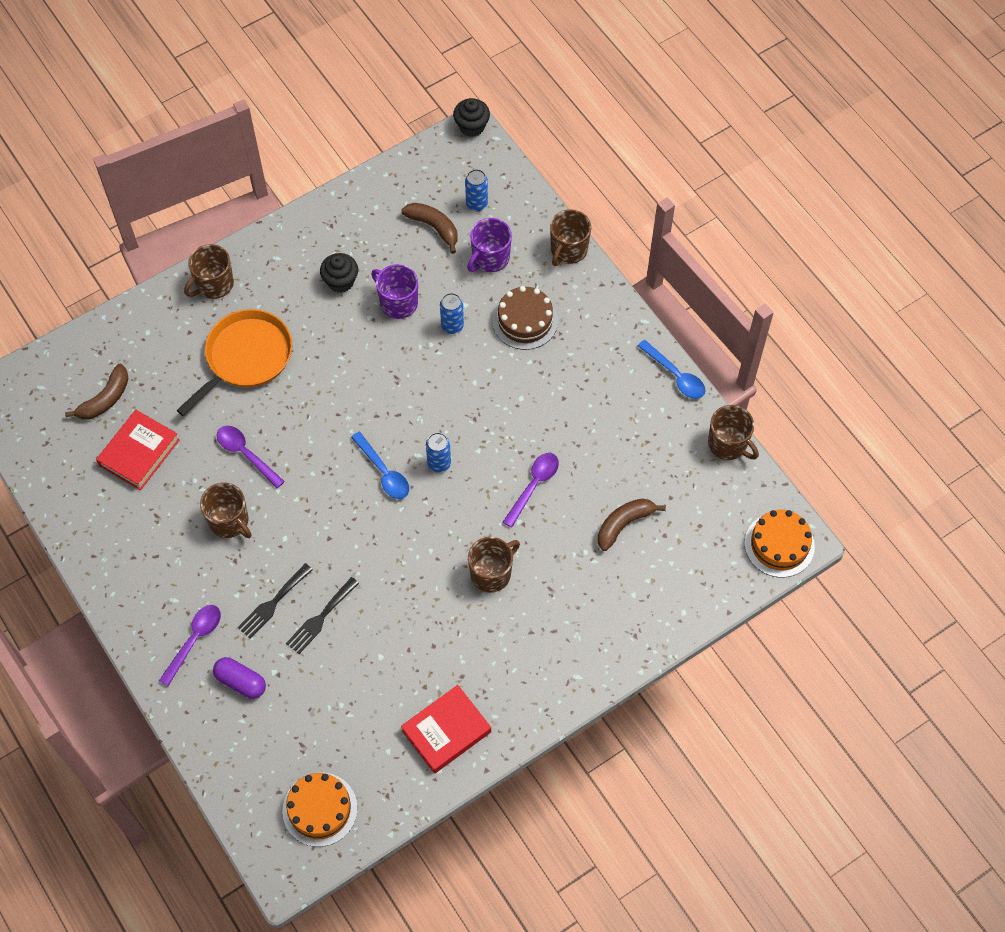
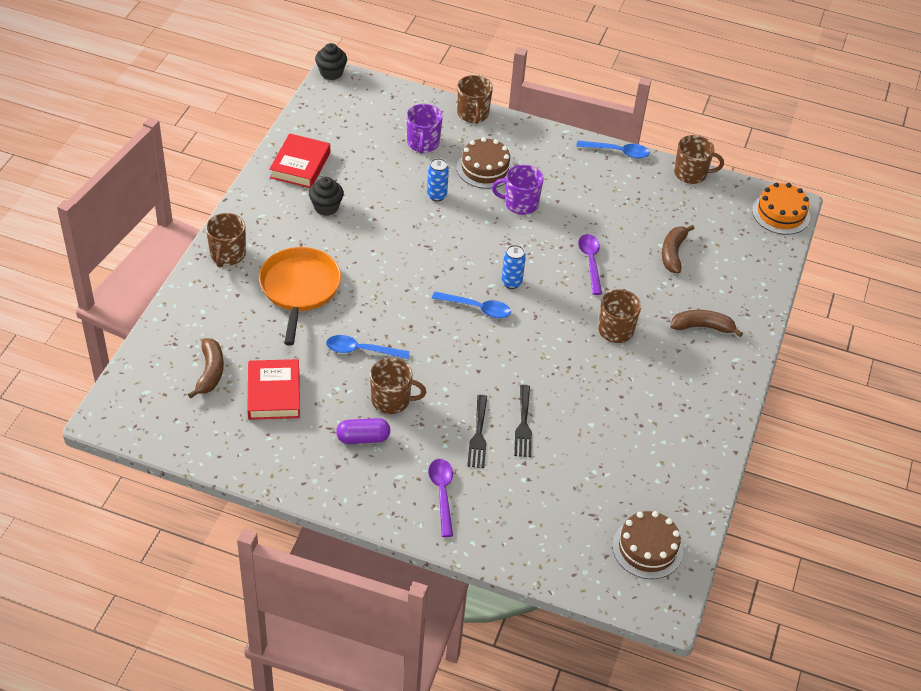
camera: 40 degrees left, 15 degrees down
purple capsule [213,657,266,699] -> purple capsule moved to [336,418,390,444]
purple spoon [217,426,285,488] -> blue spoon [326,335,410,359]
orange cake [282,773,357,847] -> brown cake [612,511,683,579]
purple mug [371,264,418,319] -> purple mug moved to [492,164,544,215]
brown banana [401,203,458,254] -> brown banana moved to [670,310,743,337]
red book [401,685,491,774] -> red book moved to [269,133,330,188]
blue can [465,169,488,211] -> none

